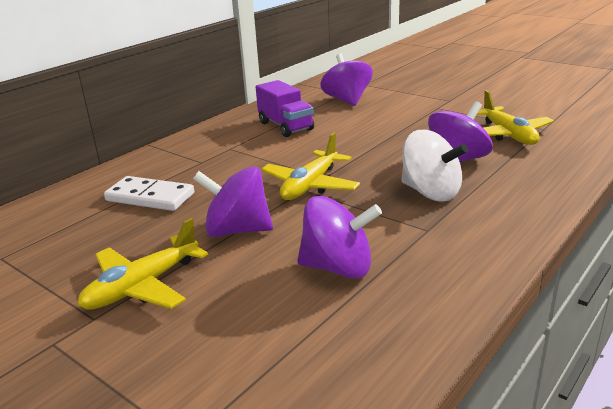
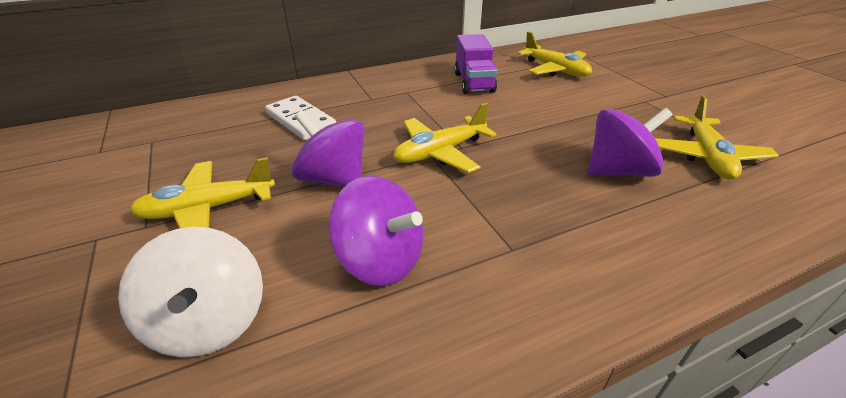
camera: 25 degrees right, 10 degrees up
purple spinning top [320,53,373,106] -> yellow plane [517,31,592,77]
white spinning top [401,130,468,202] -> white spinning top moved to [118,227,263,357]

